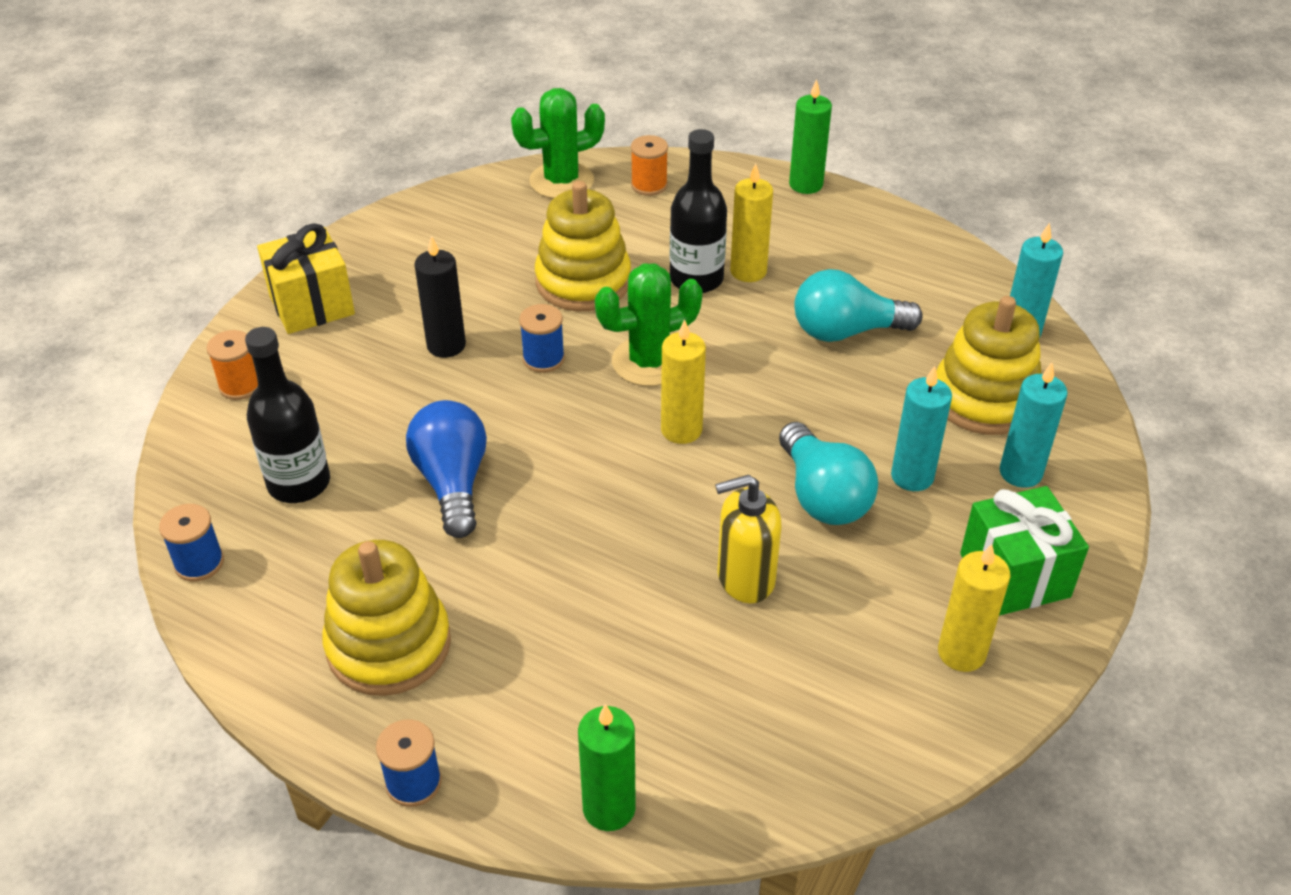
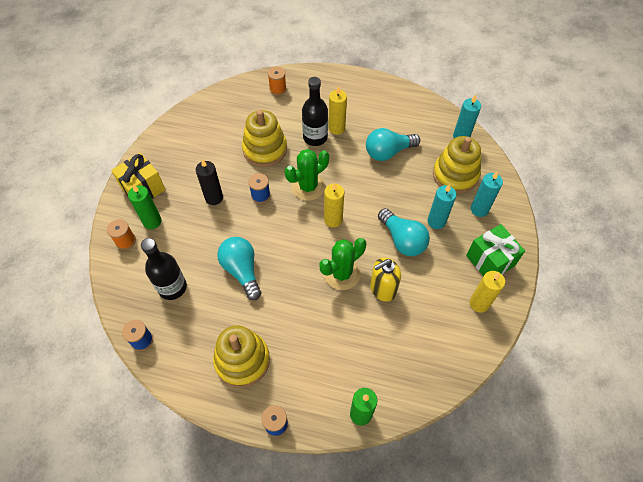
camera: 15 degrees left, 15 degrees up
blue light bulb [406,400,487,538] -> turquoise light bulb [217,237,262,300]
green cactus [511,88,605,199] -> green cactus moved to [319,238,366,290]
green candle [789,79,832,194] -> green candle moved to [128,184,162,229]

